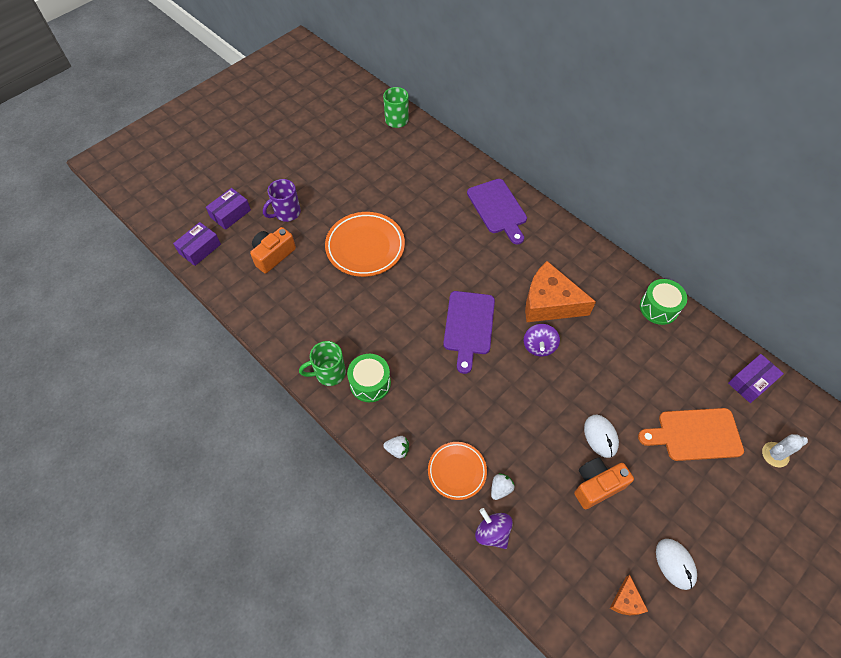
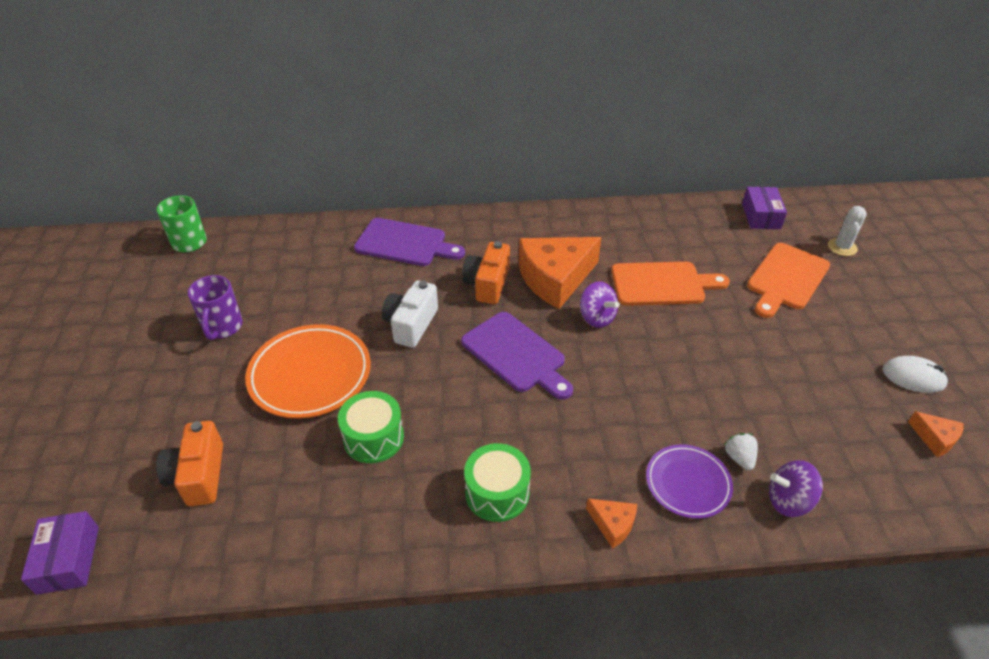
camera: 50 degrees left, 15 degrees down
purple box [206,188,251,230] -> none
purple mug [263,179,301,222] -> purple mug moved to [188,275,243,340]
green mug [299,341,346,386] -> none
white strawberry [383,436,409,458] -> orange cheese [586,499,637,548]
orange plate [428,442,487,500] -> purple plate [646,444,733,519]
orange camera [574,458,634,509] -> orange camera moved to [462,241,510,304]
white mouse [584,415,619,458] -> none
green drum [640,279,687,325] -> green drum moved to [338,391,404,463]
none -> white camera [382,280,438,348]
none -> orange cutting board [611,262,730,306]

